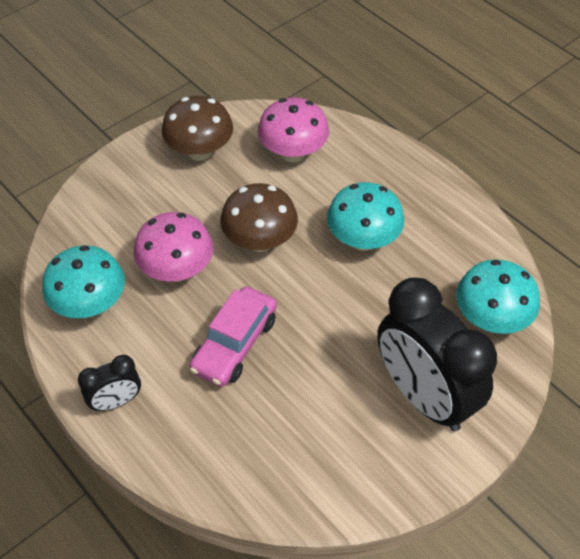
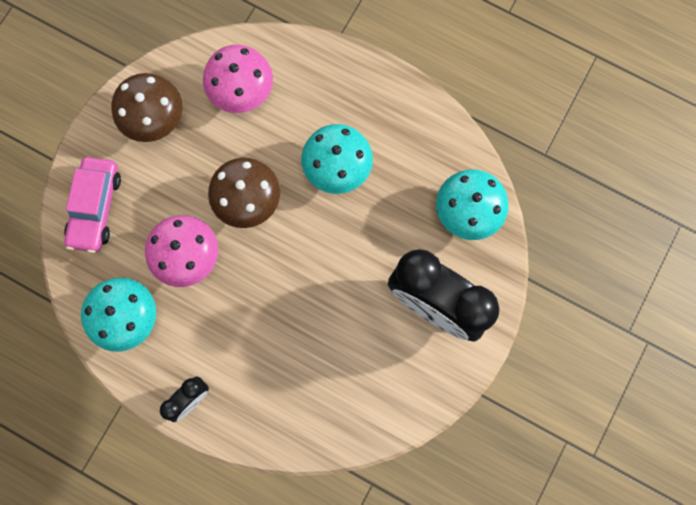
camera: 20 degrees left, 25 degrees up
pink car [189,286,277,387] -> pink car moved to [64,157,121,253]

